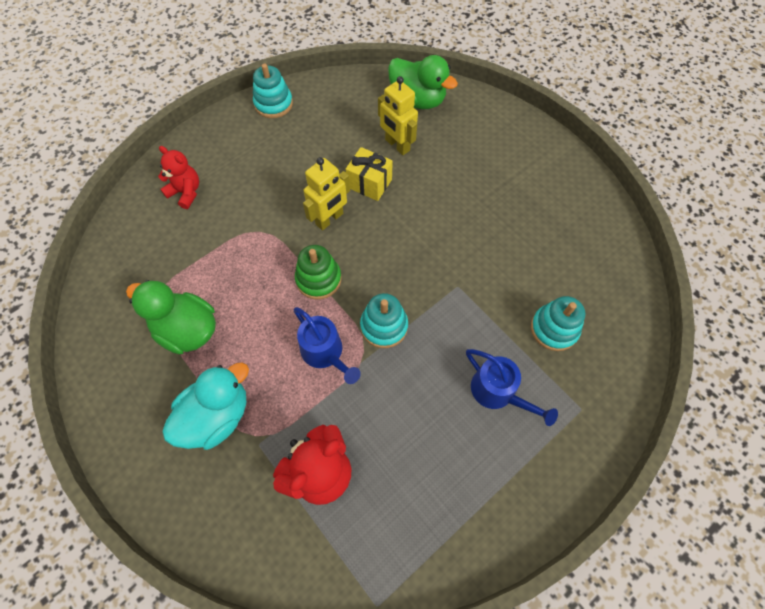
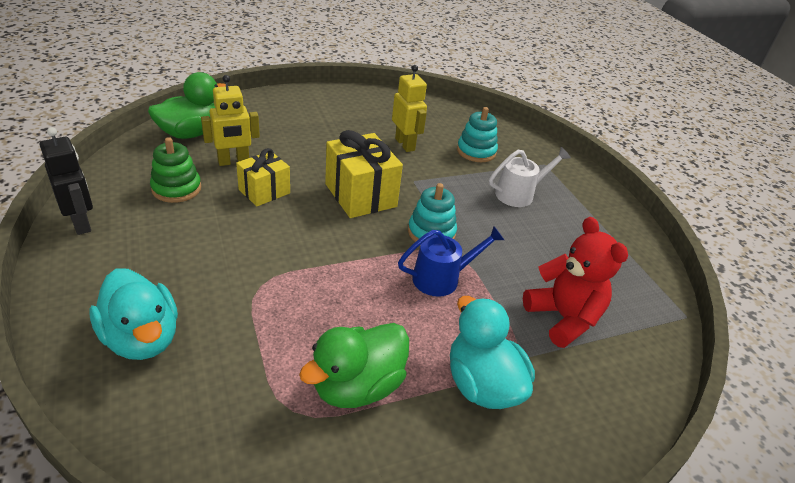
camera: 75 degrees left, 25 degrees down
red teddy bear [158,146,199,209] -> turquoise duck [89,268,178,360]
turquoise stacking toy [253,64,293,118] -> black robot [40,127,93,235]
green stacking toy [295,245,342,299] -> green stacking toy moved to [150,137,201,203]
yellow robot [303,157,350,230] -> yellow robot moved to [392,65,427,152]
blue watering can [466,349,558,426] -> white watering can [489,147,571,207]
none -> yellow gift [325,130,403,218]

